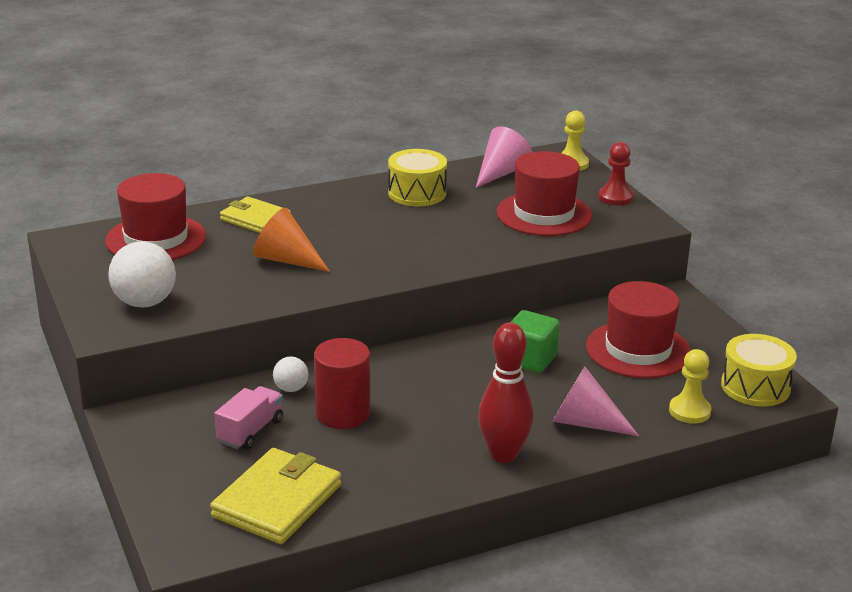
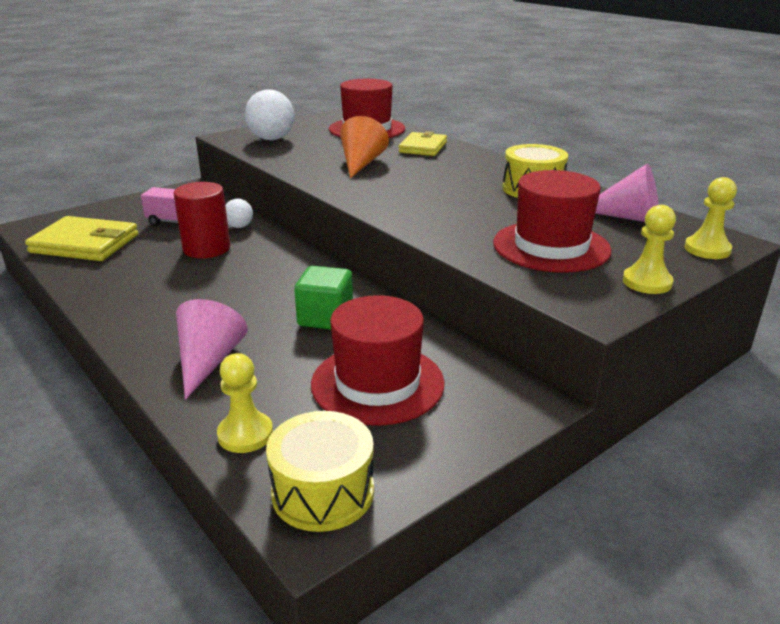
camera: 75 degrees right, 0 degrees up
red bowling pin [478,322,534,463] -> none
red pawn [599,142,634,205] -> yellow pawn [623,205,676,294]

